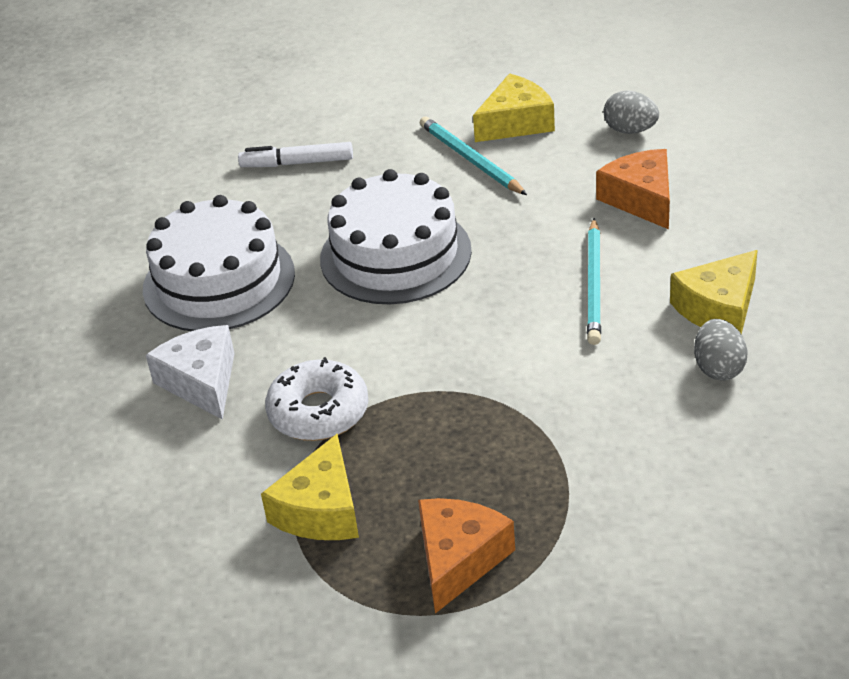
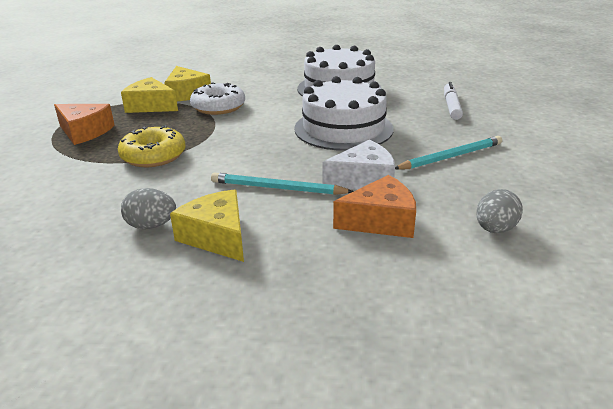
camera: 95 degrees right, 10 degrees down
white cheese [146,325,235,420] -> white cheese moved to [322,140,395,190]
yellow cheese [473,73,555,142] -> yellow cheese moved to [164,66,211,101]
none -> yellow donut [118,125,186,167]

